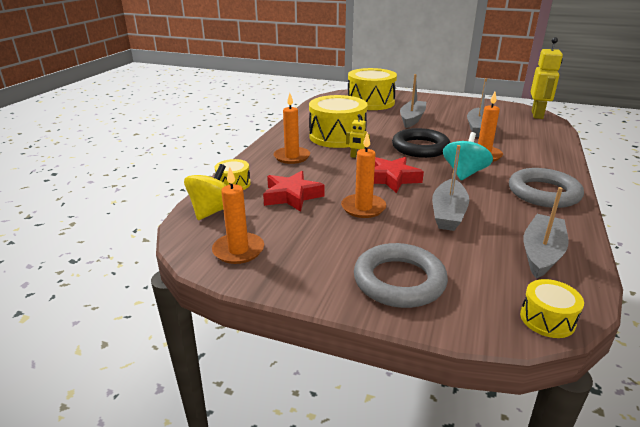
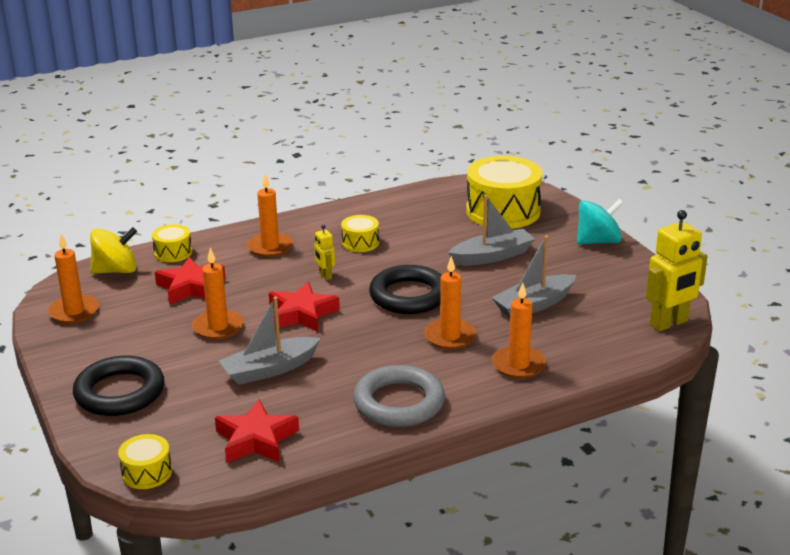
camera: 45 degrees right, 0 degrees up
yellow drum [309,95,368,148] -> yellow drum [341,215,379,252], size x0.48
grey ring [354,243,448,308] -> black ring [73,356,164,416]
turquoise spinning top [443,132,493,180] -> turquoise spinning top moved to [577,199,624,245]
grey boat [523,187,568,279] -> red star [215,399,299,463]
none -> orange candle [492,283,546,379]

